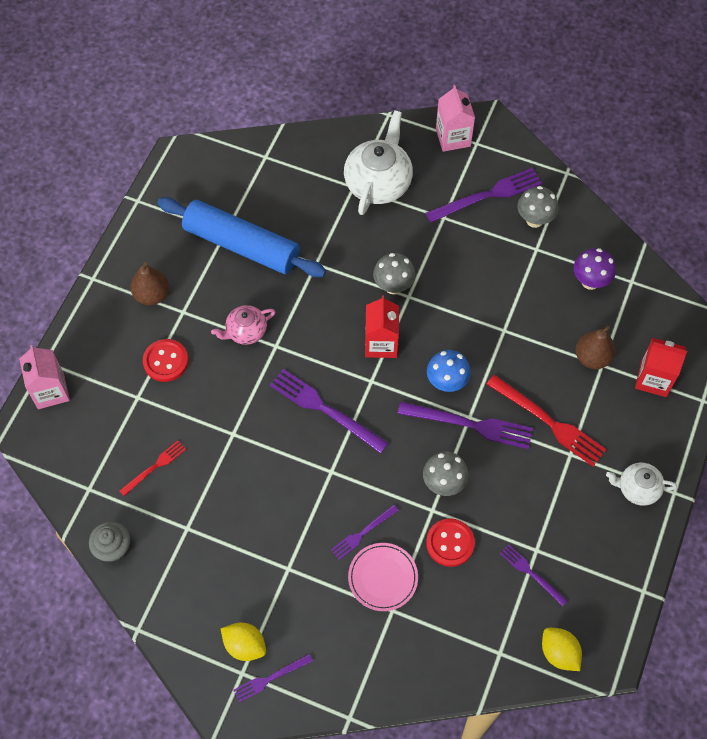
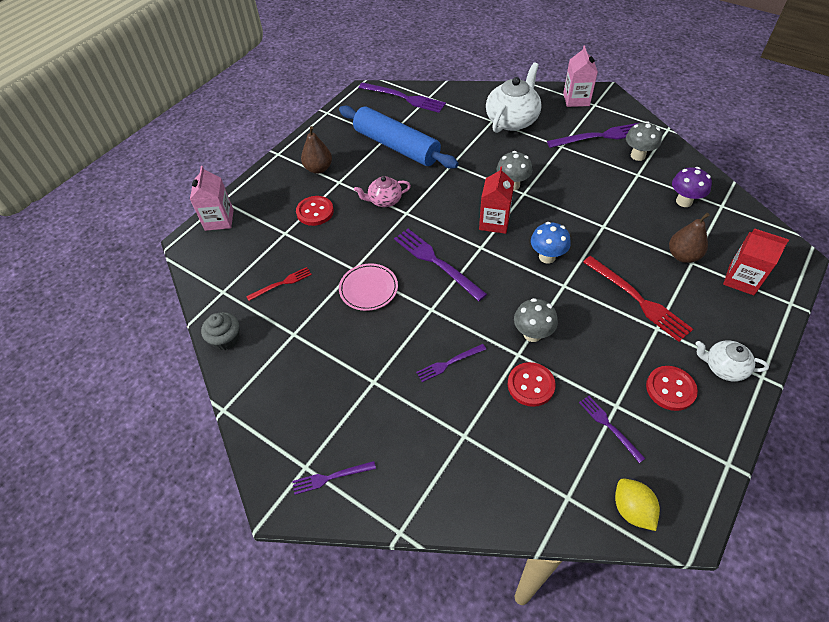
camera: 15 degrees right, 10 degrees down
yellow lemon [221,623,266,661] -> none
pink plate [348,543,418,611] -> pink plate moved to [339,263,398,311]
purple fork [398,402,533,449] -> purple fork moved to [359,82,446,113]
none -> red button [646,366,698,411]

